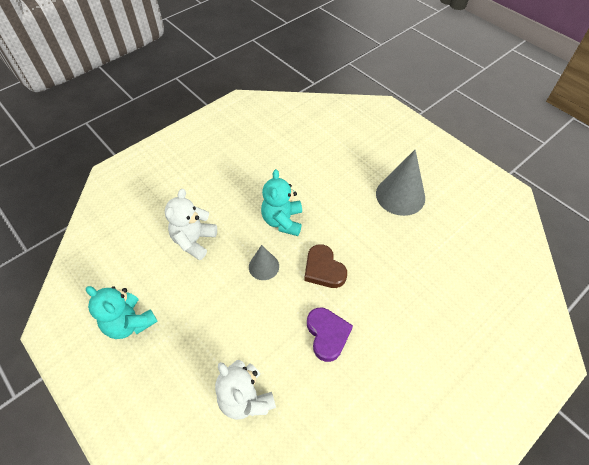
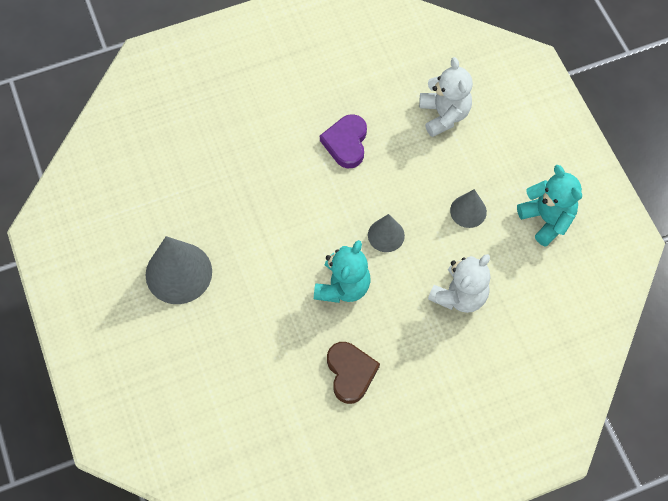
camera: 160 degrees left, 10 degrees up
brown heart [304,244,347,288] -> brown heart moved to [327,342,380,404]
none -> grey cone [450,189,487,228]

